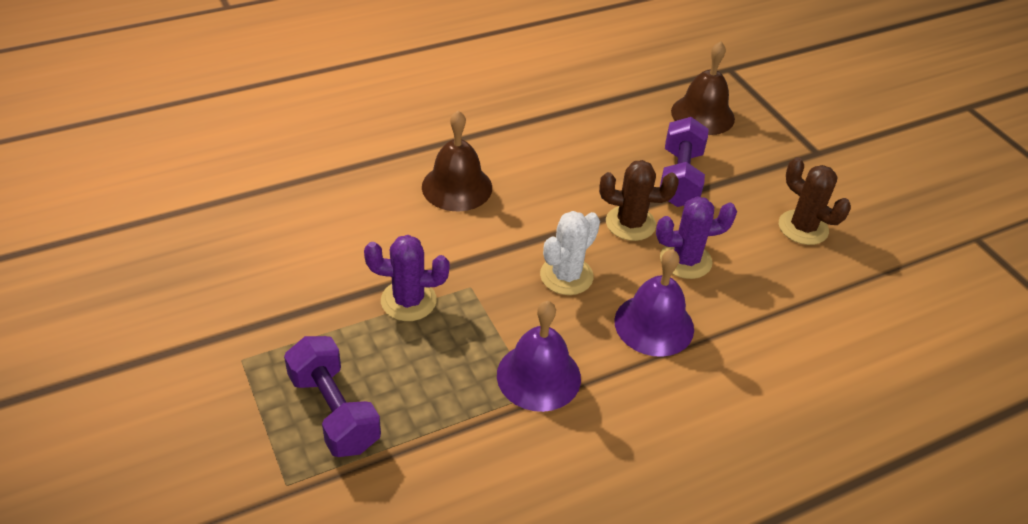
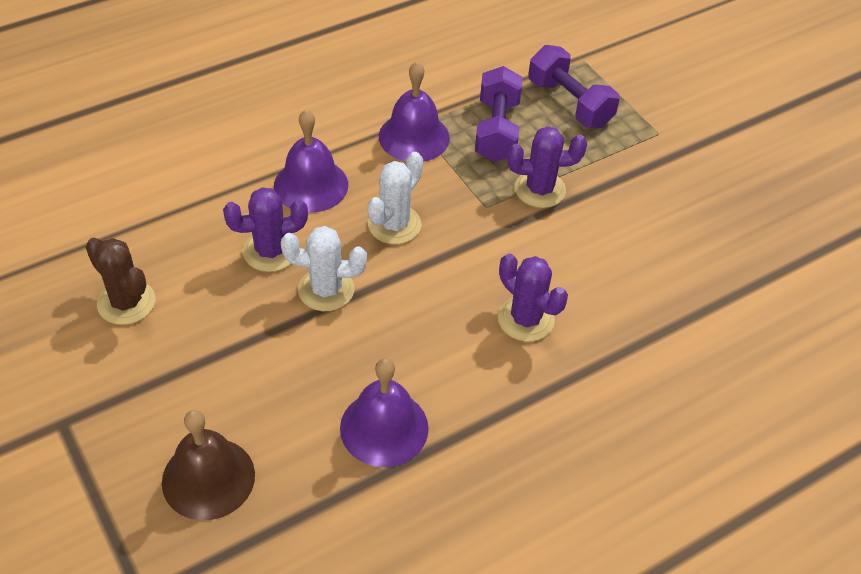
camera: 175 degrees right, 5 degrees up
brown bell [422,110,492,211] -> purple cactus [498,254,568,342]
brown cactus [599,160,679,241] -> white cactus [281,226,367,311]
purple dumbbell [660,117,709,207] -> purple dumbbell moved to [475,66,523,162]
none -> purple bell [340,358,429,467]

